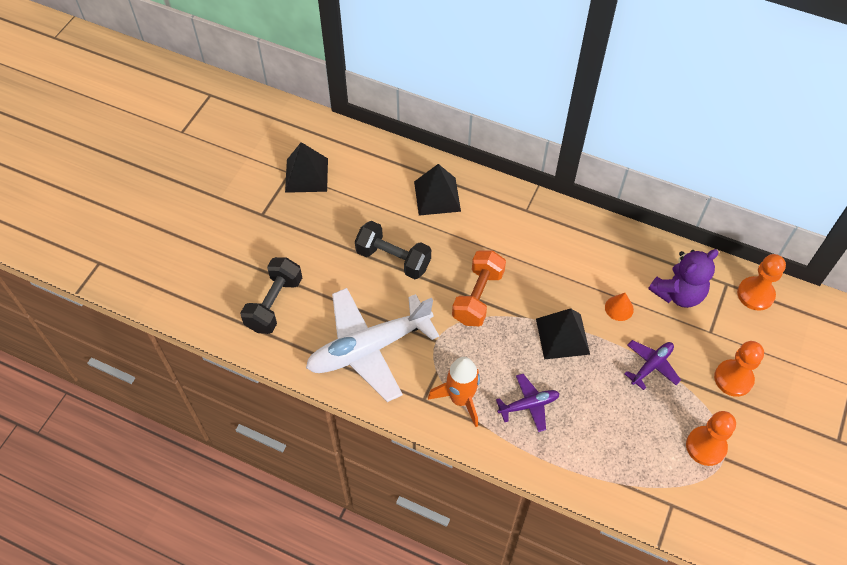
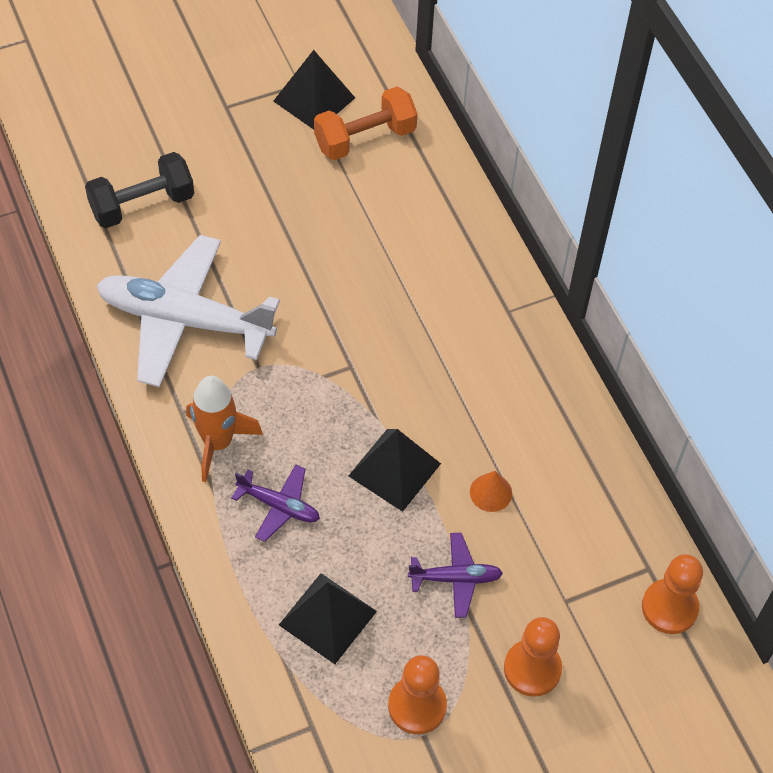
camera: 40 degrees right, 0 degrees up
black dumbbell [355,221,431,279] -> none
black pyramid [414,164,461,216] -> black pyramid moved to [279,573,377,664]
orange dumbbell [452,250,506,326] -> orange dumbbell moved to [314,87,418,160]
purple teddy bear [648,249,719,308] -> none

